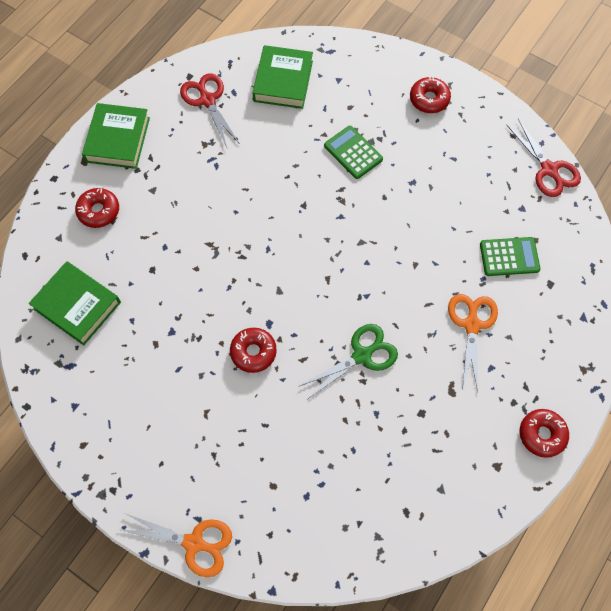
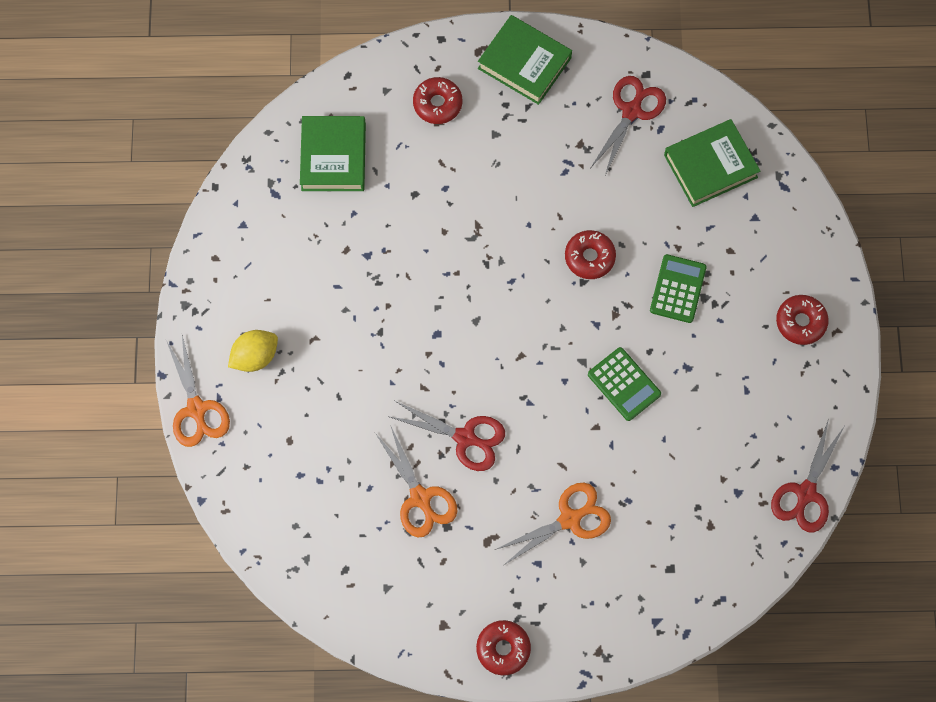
camera: 55 degrees right, 5 degrees up
green book [82,103,150,169] -> green book turned 60 degrees clockwise [478,15,572,105]
red donut [230,328,277,373] -> red donut moved to [565,230,616,279]
green scissors [298,324,398,399] -> red scissors [388,401,505,471]
green calculator [480,237,540,276] -> green calculator moved to [588,347,661,421]
none -> yellow lemon [228,330,278,372]
none -> orange scissors [375,427,458,537]

